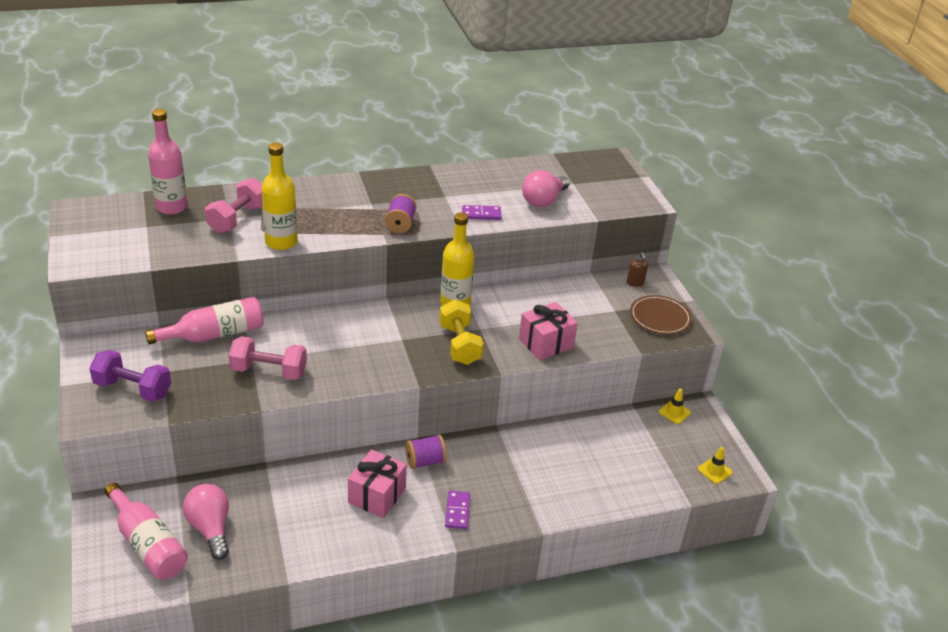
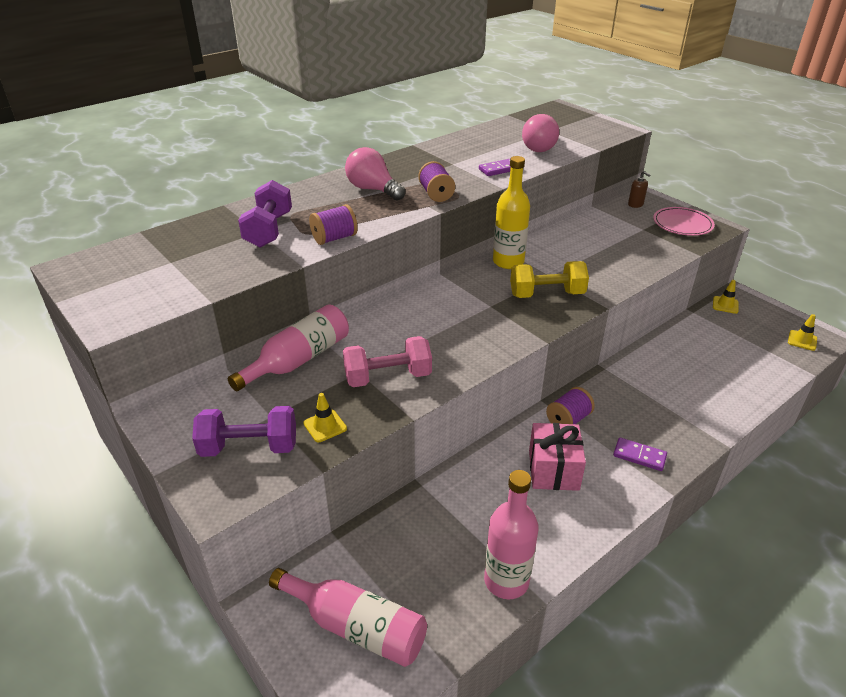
camera: 20 degrees left, 0 degrees up
pink bottle [148,109,187,215] -> pink bottle moved to [484,470,539,599]
pink light bulb [183,484,229,560] -> pink light bulb moved to [345,147,405,201]
pink dumbbell [205,178,262,233] -> purple dumbbell [238,180,292,248]
yellow bottle [261,142,297,250] -> purple spool [309,204,358,245]
yellow dumbbell [439,299,483,365] -> yellow dumbbell turned 60 degrees counterclockwise [510,261,589,298]
purple domino [445,491,470,529] -> purple domino turned 45 degrees counterclockwise [613,438,667,471]
pink gift [519,302,578,360] -> none
brown plate [630,295,692,334] -> pink plate [653,207,715,236]
none -> yellow traffic cone [303,393,347,442]

